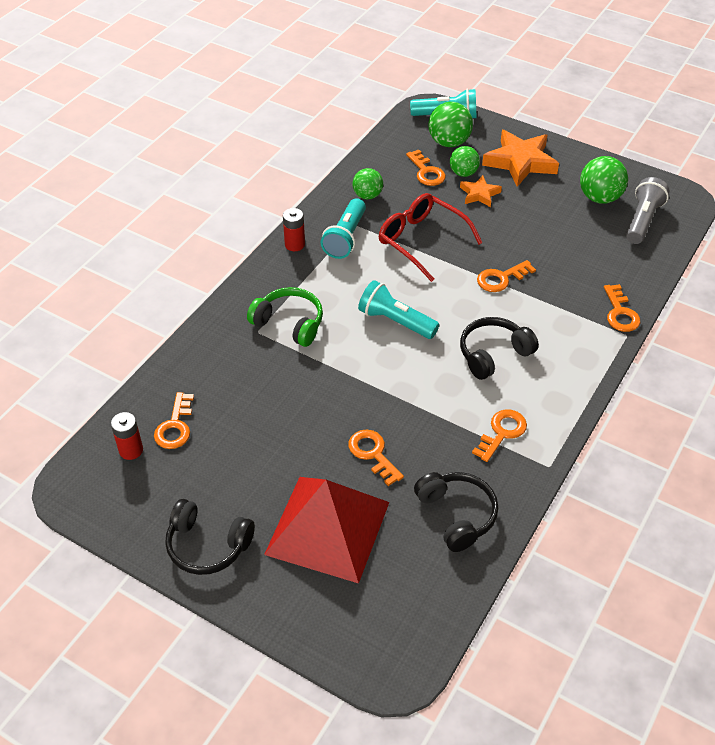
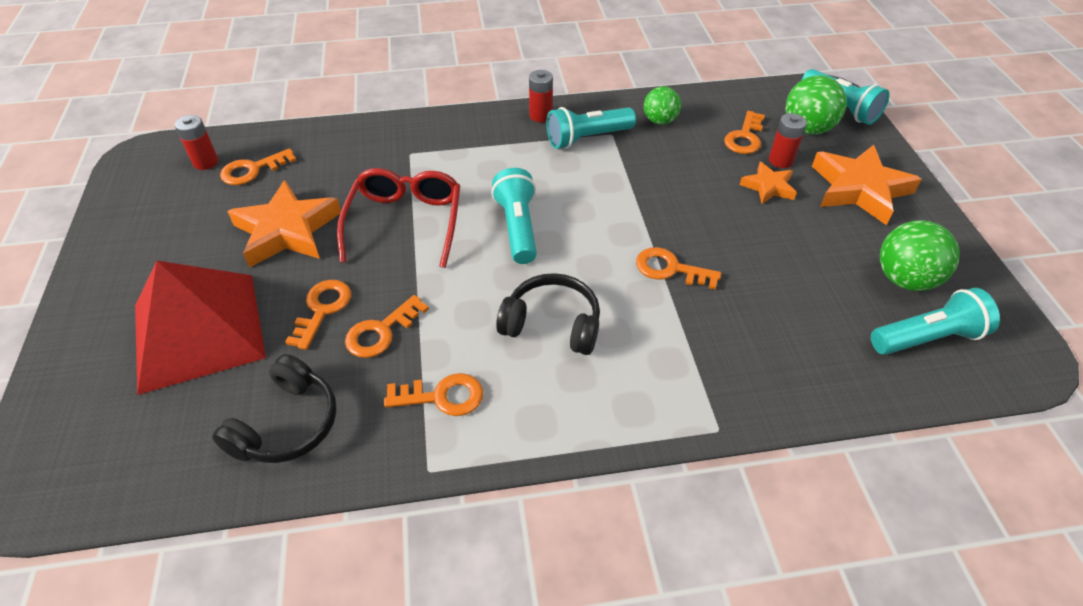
camera: 50 degrees right, 0 degrees up
black headphones [165,499,255,575] -> none
green headphones [247,287,323,347] -> none
red glasses [379,193,483,282] -> red glasses moved to [337,168,460,268]
green ball [450,146,480,177] -> red battery [769,113,807,168]
orange key [604,284,640,332] -> orange key moved to [345,295,429,358]
grey flashlight [626,177,670,244] -> turquoise flashlight [871,288,1000,355]
none -> orange star [227,180,341,268]

